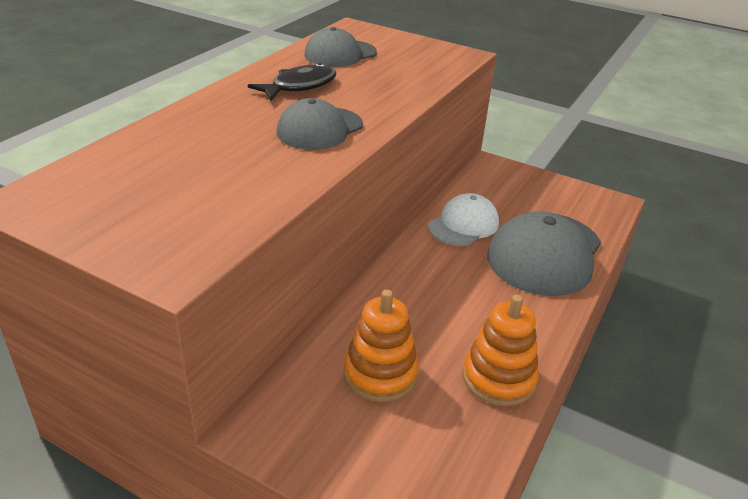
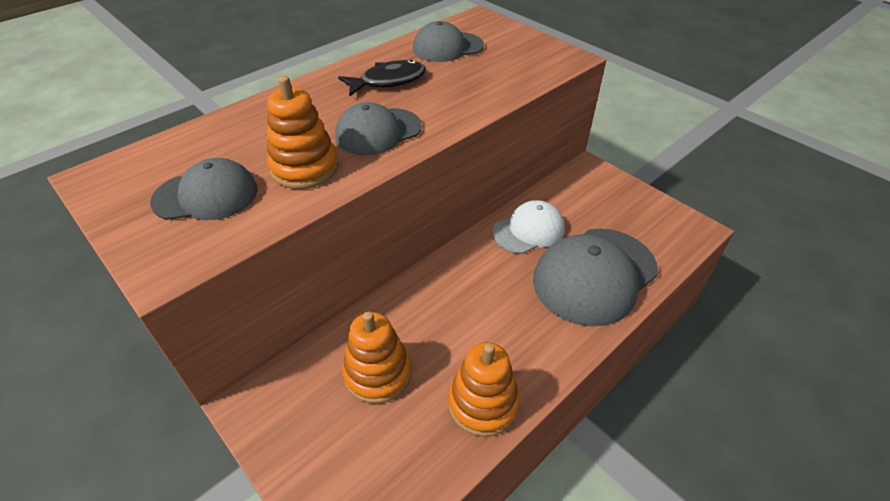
camera: 20 degrees right, 10 degrees up
none -> grey cap [150,158,258,220]
none -> orange stacking toy [267,76,339,189]

